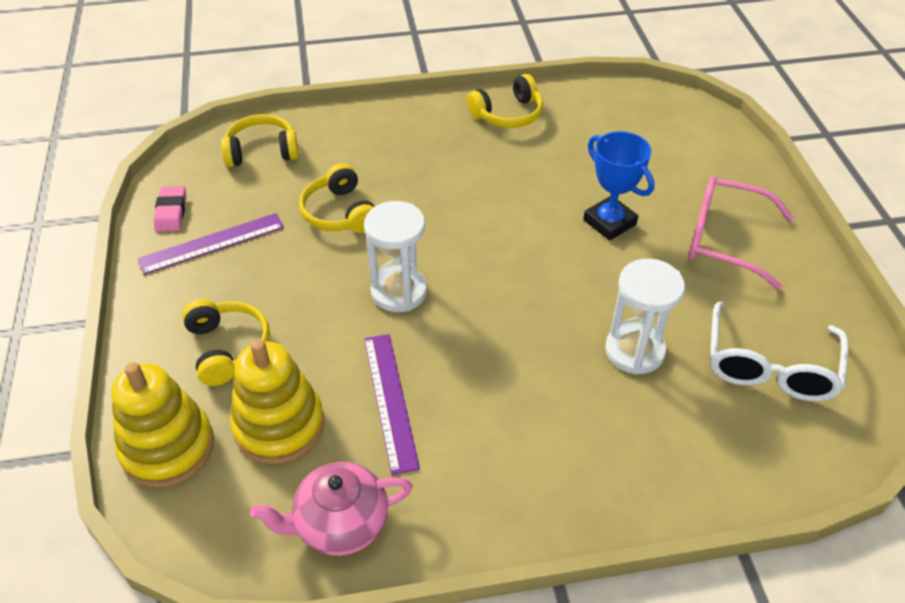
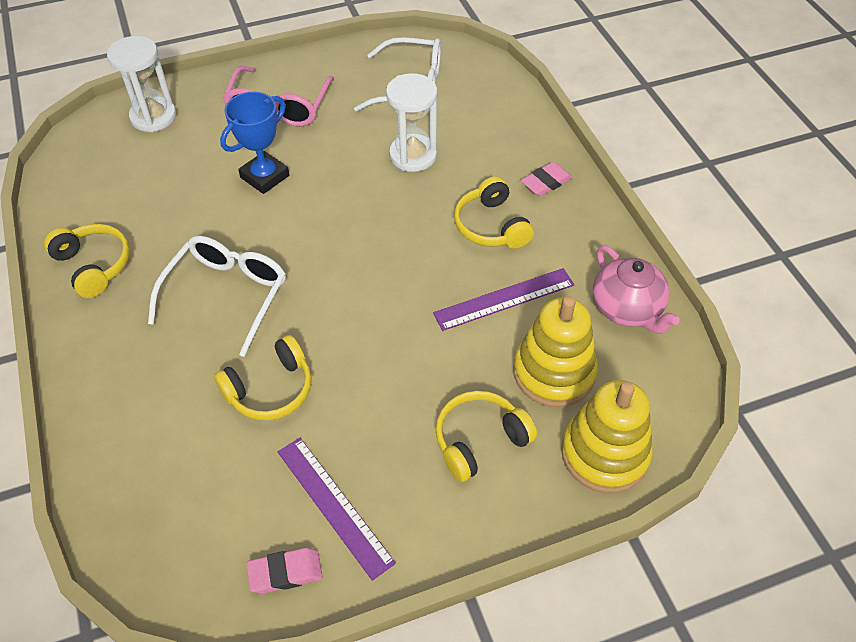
camera: 100 degrees left, 5 degrees up
yellow headphones [221,114,299,167] -> yellow headphones moved to [454,177,534,249]
white hourglass [364,201,427,312] -> white hourglass moved to [107,36,176,132]
none -> white glasses [148,236,286,357]
none -> pink eraser [521,162,573,196]

